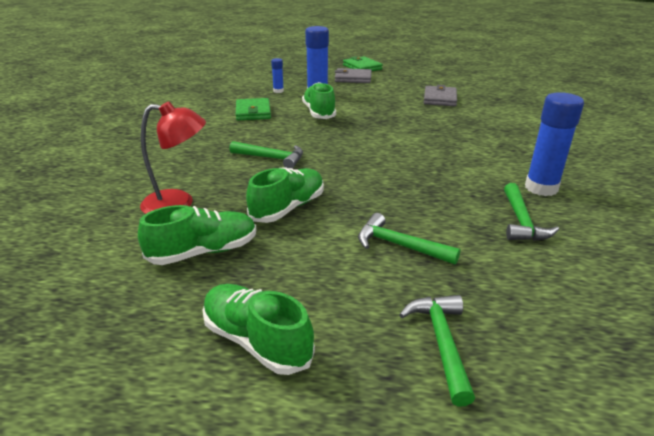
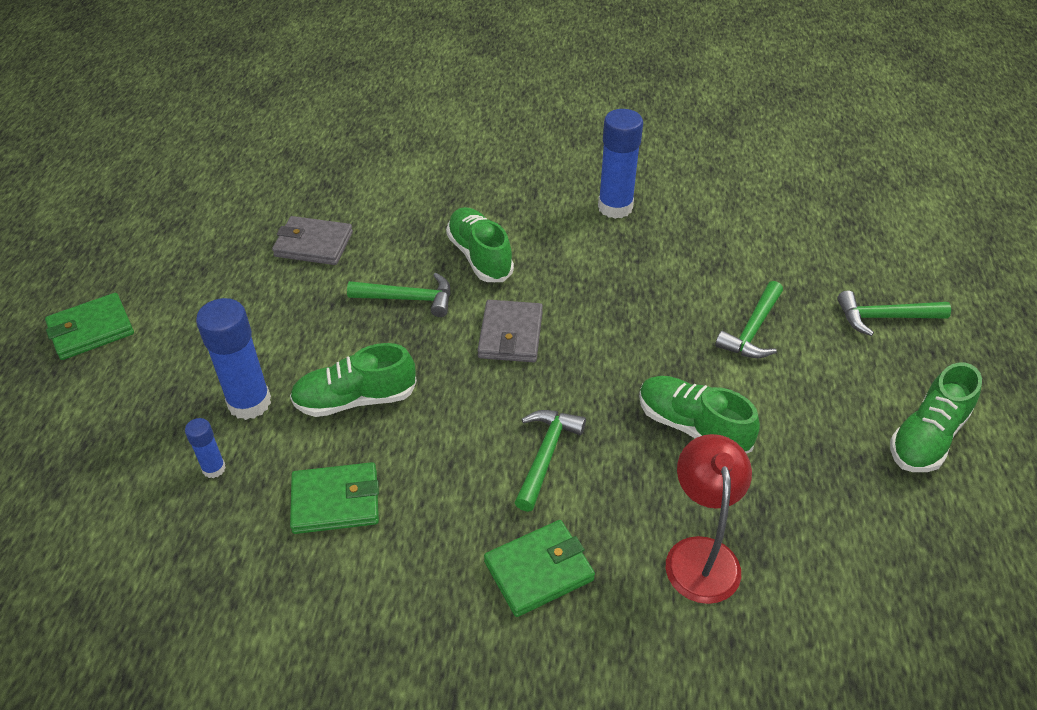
camera: 90 degrees left, 15 degrees up
green shoe [138,205,256,265] -> green shoe moved to [446,207,514,282]
grey wallet [335,68,372,83] -> grey wallet moved to [478,300,543,362]
green hammer [504,183,559,241] -> green hammer moved to [347,273,450,317]
none -> green wallet [484,520,595,617]

